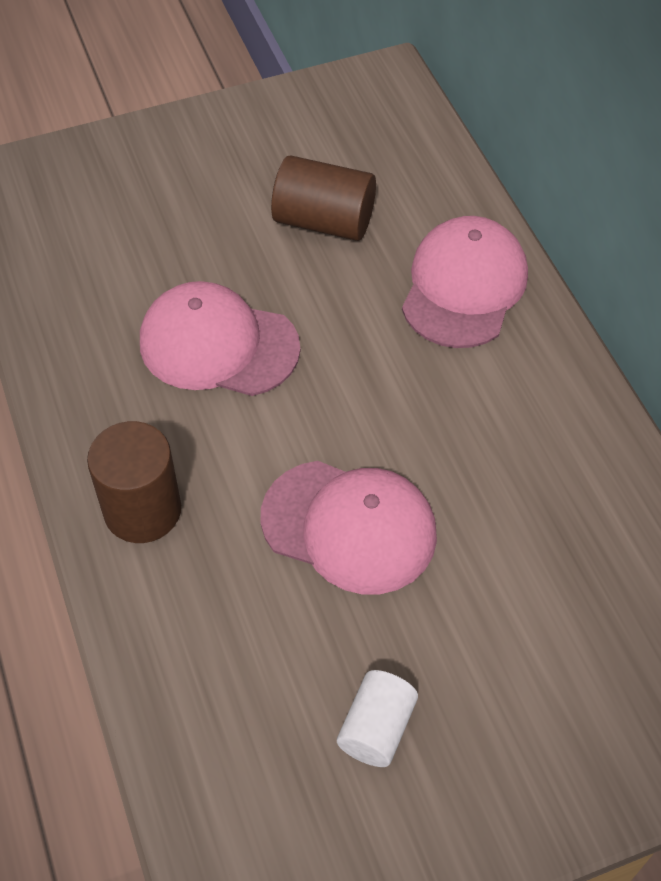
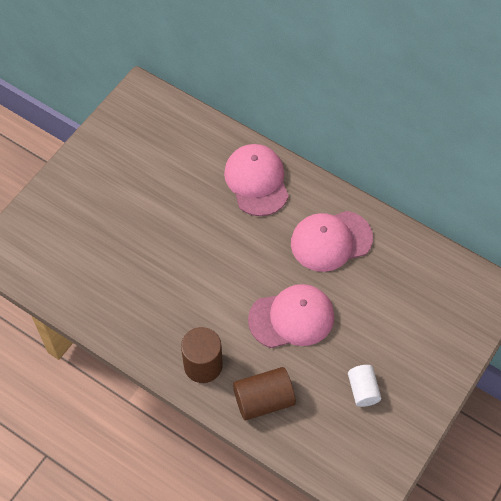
camera: 35 degrees left, 5 degrees up
pink cap [140,281,301,396] -> pink cap moved to [291,211,373,272]
brown cylinder [271,155,376,241] -> brown cylinder moved to [233,367,296,420]

